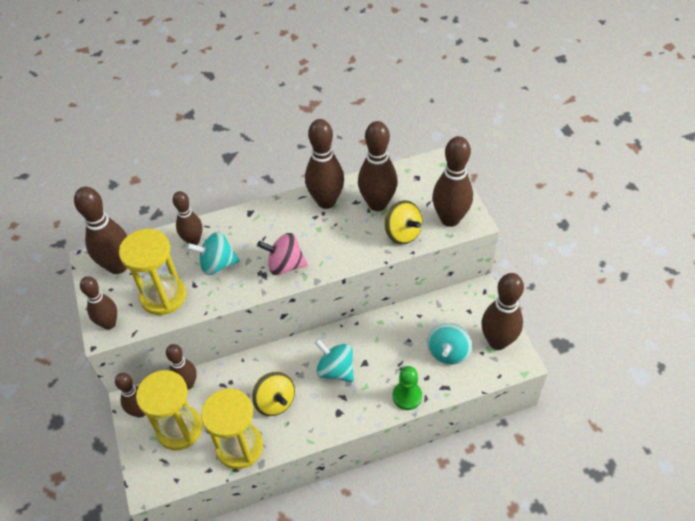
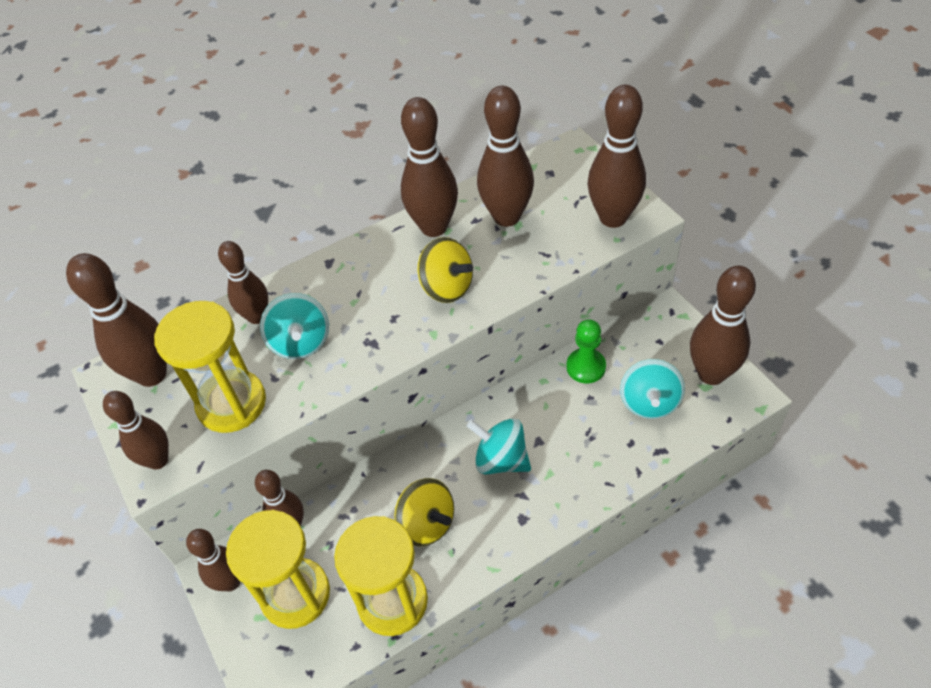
camera: 10 degrees left, 0 degrees up
turquoise spinning top [187,231,240,275] -> turquoise spinning top turned 90 degrees counterclockwise [260,293,329,359]
pink spinning top [257,233,308,275] -> none
yellow spinning top [384,200,422,245] -> yellow spinning top moved to [418,237,473,303]
green pawn [393,366,422,410] -> green pawn moved to [566,319,606,384]

